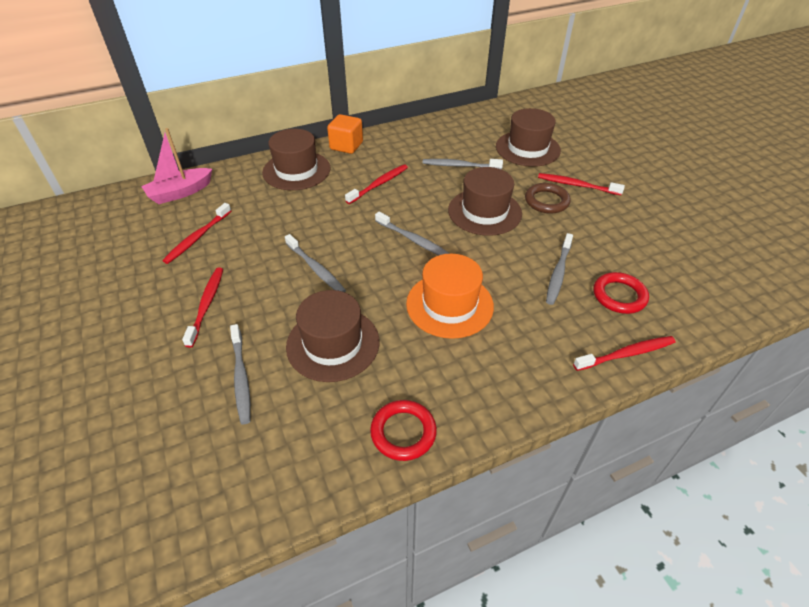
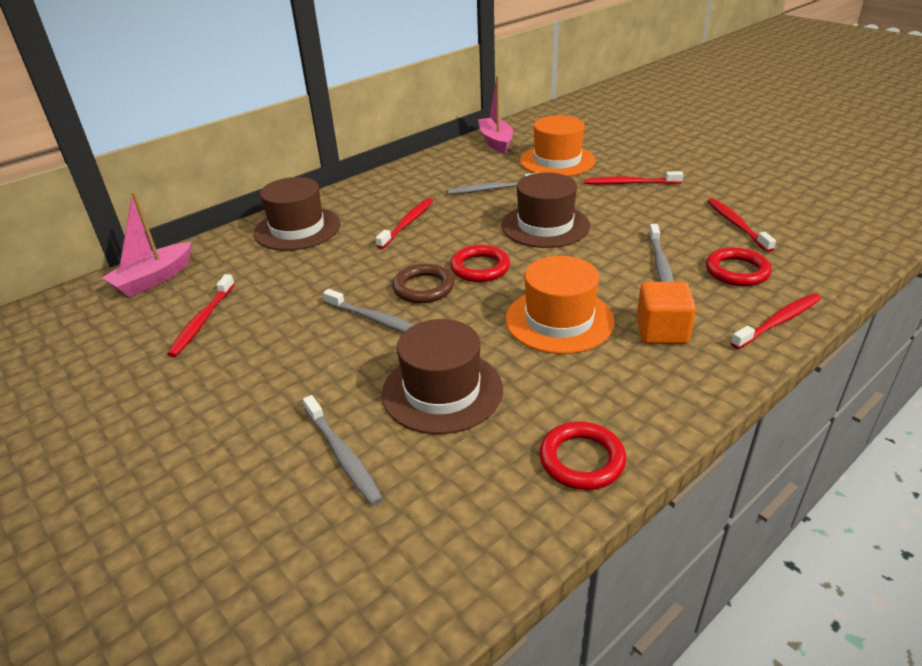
camera: 15 degrees left, 10 degrees down
red toothbrush [182,267,223,348] -> red toothbrush moved to [707,198,776,252]
orange cube [327,114,363,154] -> orange cube moved to [636,282,696,344]
grey toothbrush [375,212,450,255] -> red ring [450,245,510,282]
brown hat [496,108,561,167] -> orange hat [520,115,596,176]
brown ring [525,183,571,214] -> brown ring moved to [392,264,454,303]
none -> pink boat [478,76,513,154]

